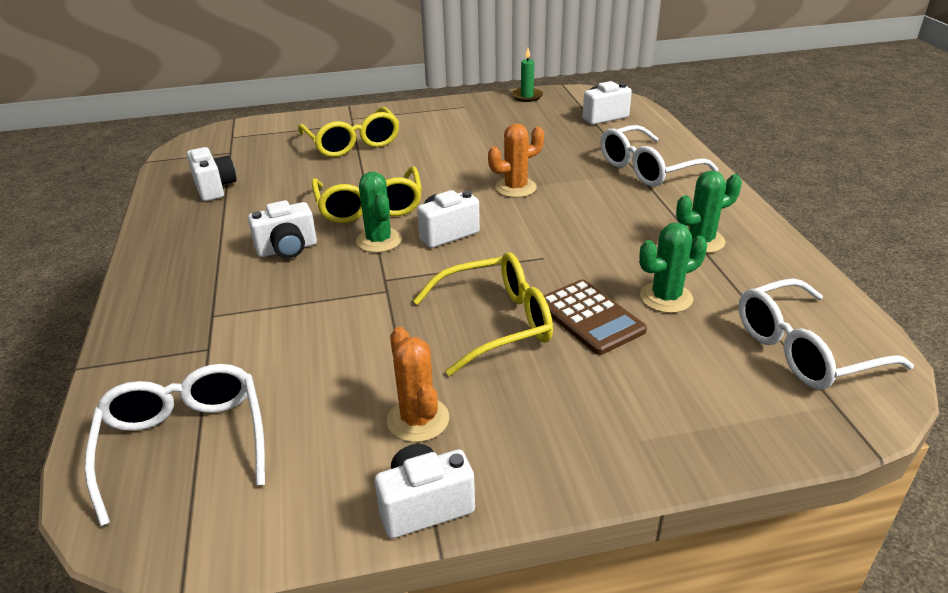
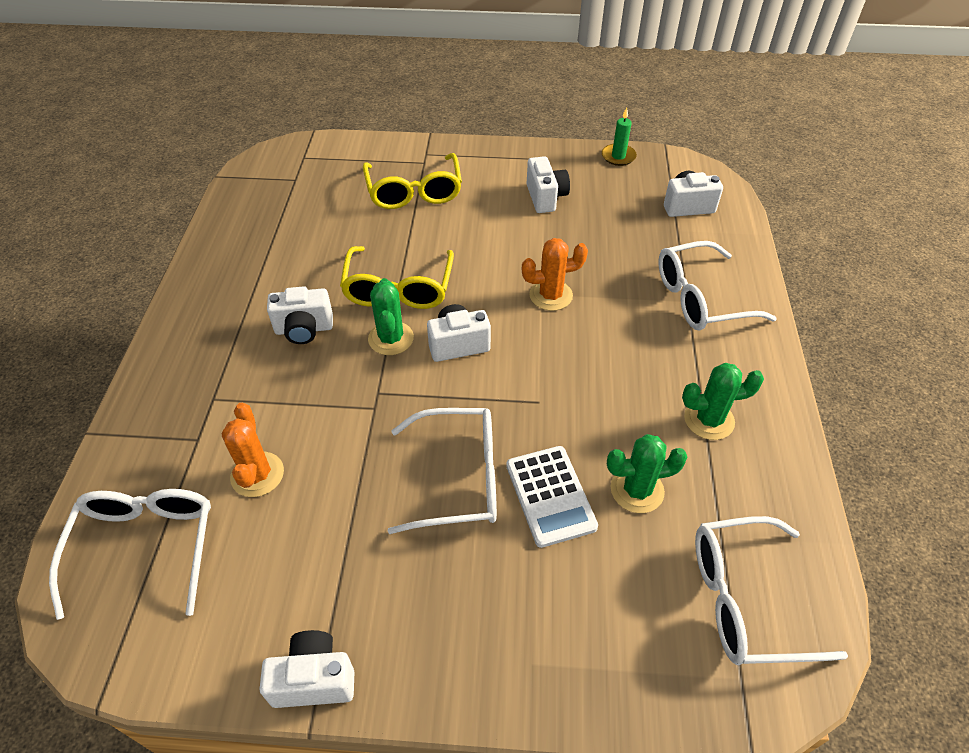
camera: 15 degrees right, 15 degrees up
white camera [187,147,237,201] -> white camera moved to [526,156,570,213]
orange cactus [387,327,449,442] -> orange cactus moved to [221,403,284,497]
yellow glasses [413,252,553,376] -> white glasses [387,408,497,534]
brown calculator [543,279,647,355] -> white calculator [506,446,598,548]

